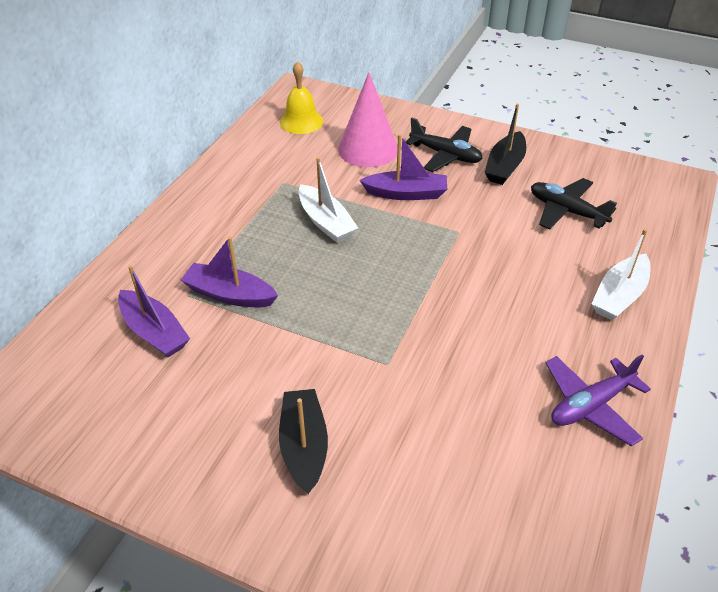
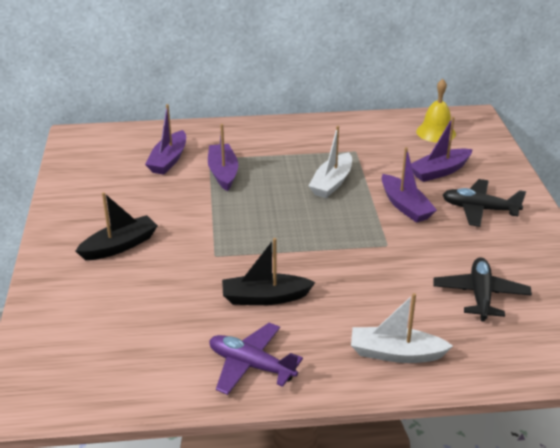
camera: 60 degrees right, 10 degrees down
pink cone [338,72,398,167] -> purple boat [411,116,473,182]
black plane [406,118,483,172] -> black plane turned 105 degrees clockwise [443,179,526,227]
black boat [485,104,526,185] -> black boat moved to [222,238,315,305]

